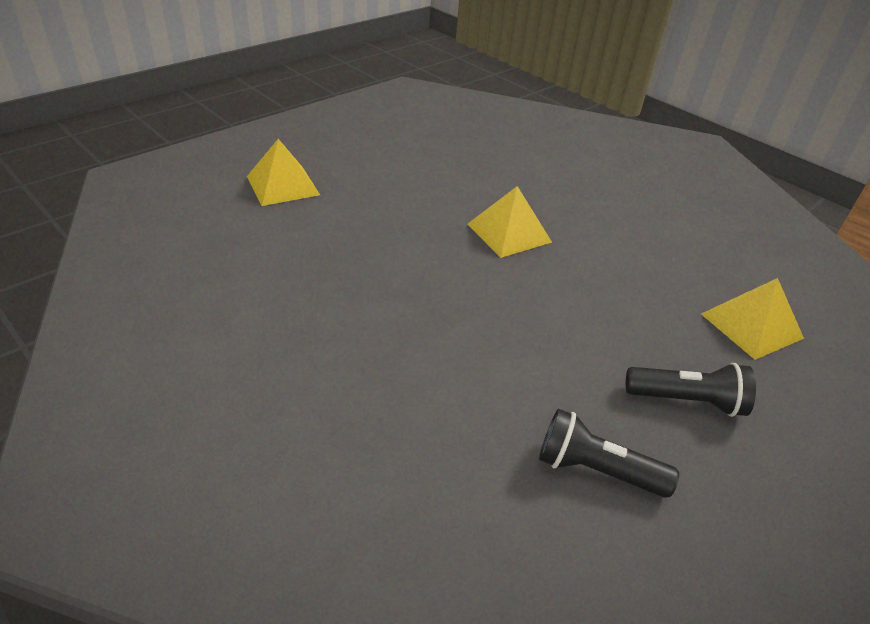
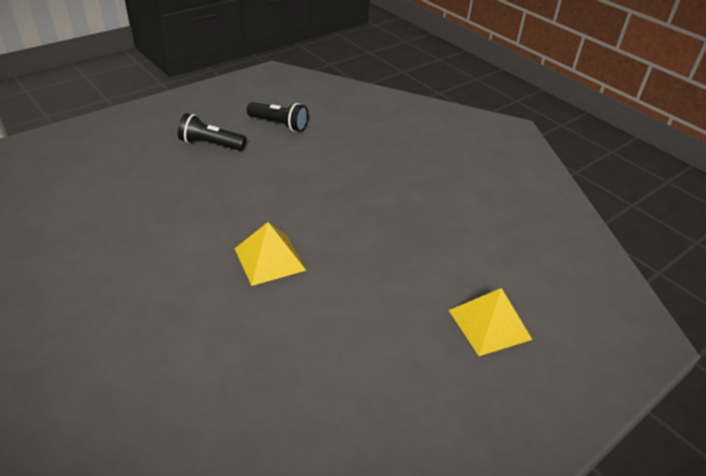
camera: 175 degrees left, 0 degrees up
yellow pyramid [701,278,804,360] -> none

